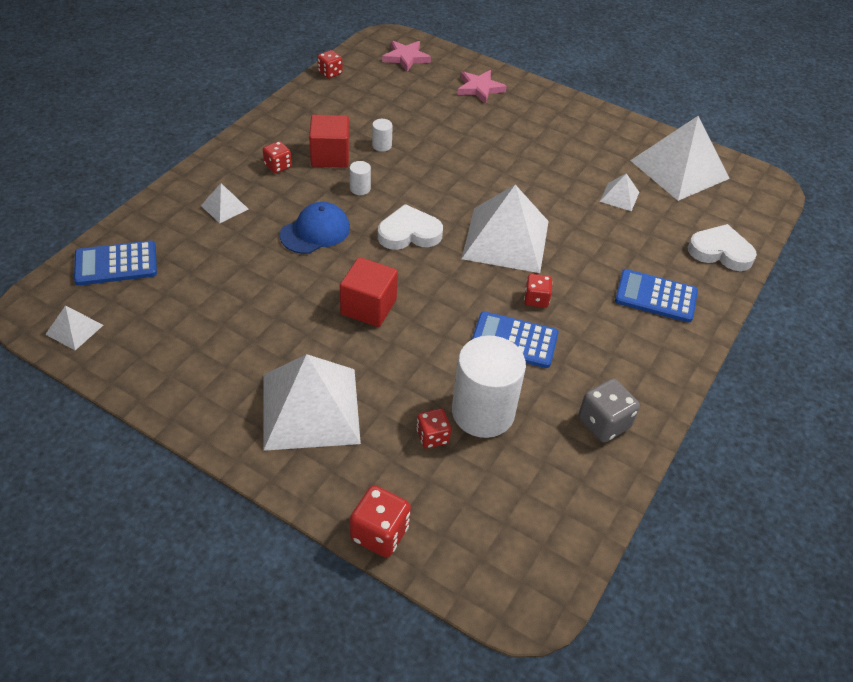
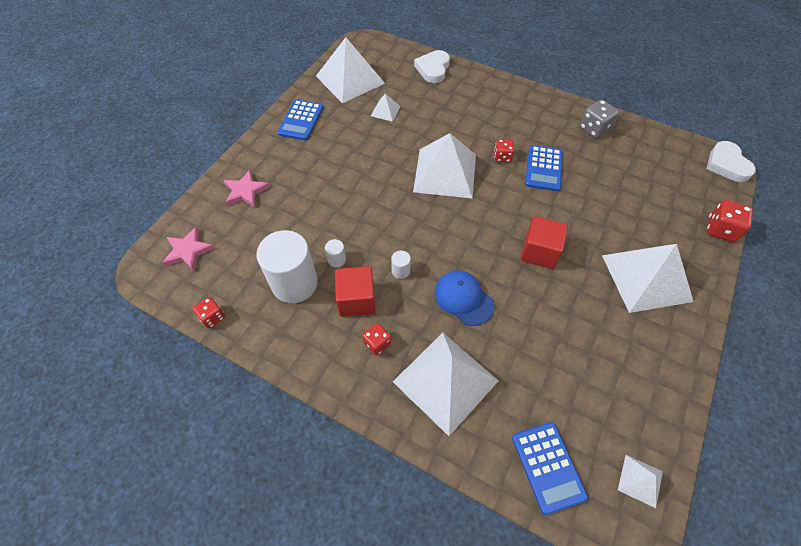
camera: 90 degrees left, 10 degrees up
white pyramid [201,183,249,223] -> white pyramid [393,332,499,436], size x2.24
white heart [378,204,443,250] -> white heart moved to [706,141,756,182]
red dice [416,408,451,448] -> none
white cylinder [452,335,526,438] -> white cylinder moved to [256,230,318,303]
blue calculator [615,269,698,322] -> blue calculator moved to [277,99,324,141]

